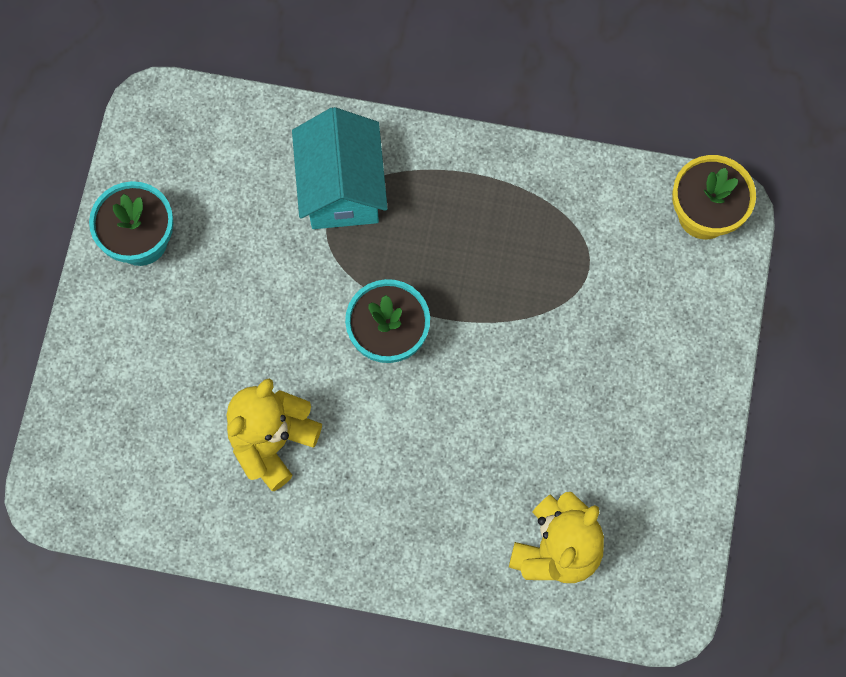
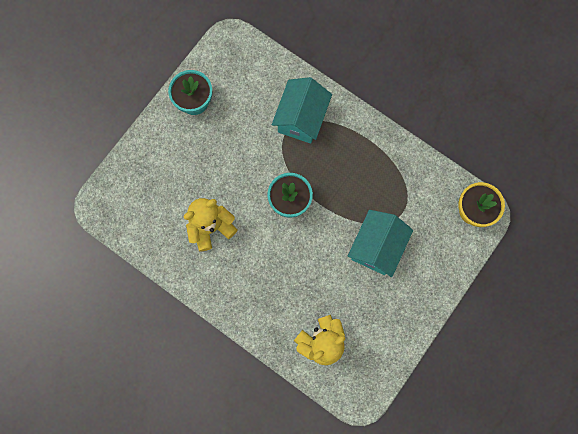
camera: 25 degrees right, 5 degrees up
none -> turquoise house [348,210,413,277]

